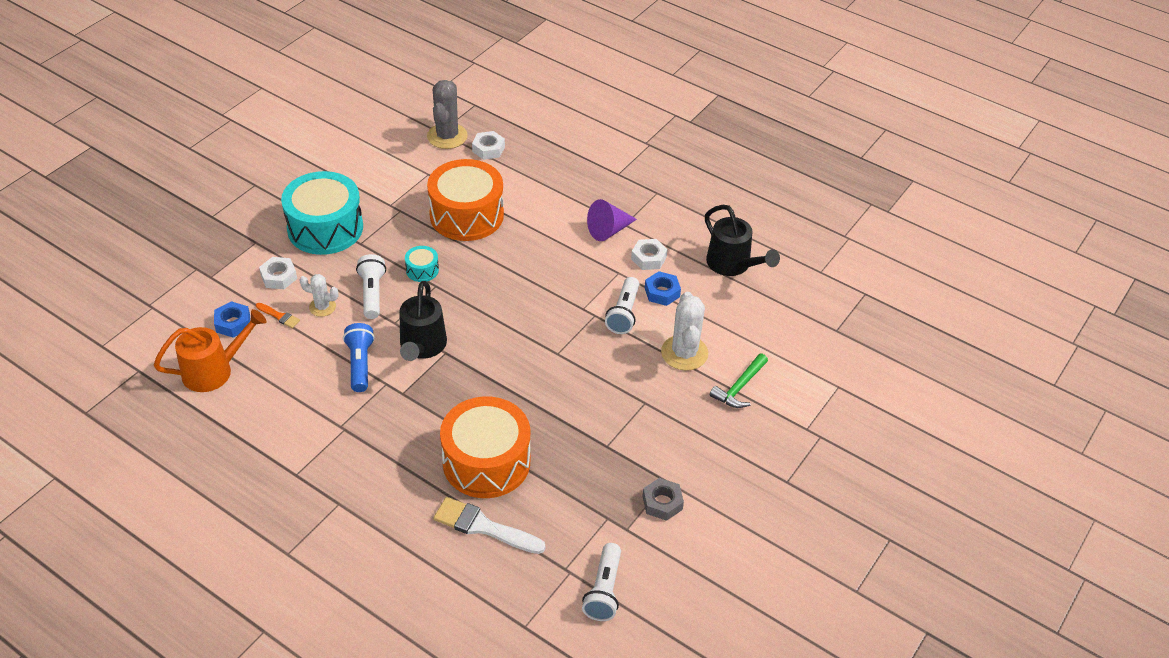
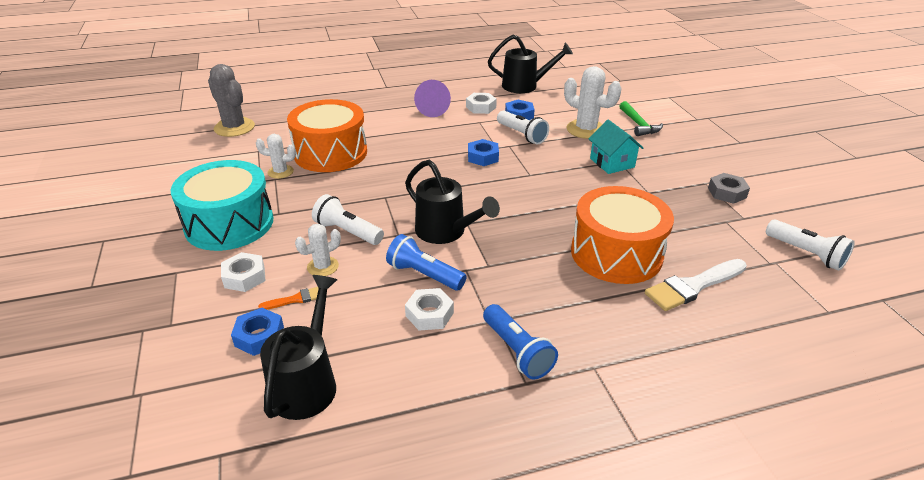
camera: 50 degrees left, 10 degrees down
orange watering can [154,309,266,392] -> black watering can [260,275,337,420]
turquoise drum [405,246,439,282] -> none
white nut [472,131,505,160] -> white nut moved to [405,288,454,331]
none -> white cactus [256,134,296,179]
none -> blue nut [468,139,499,166]
none -> blue flashlight [483,304,558,380]
none -> turquoise house [589,119,643,174]

